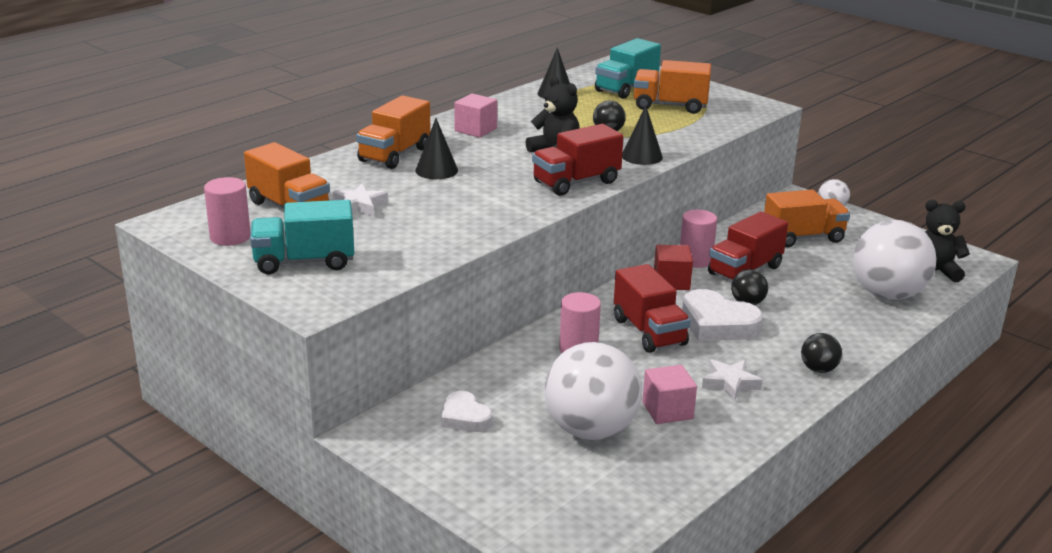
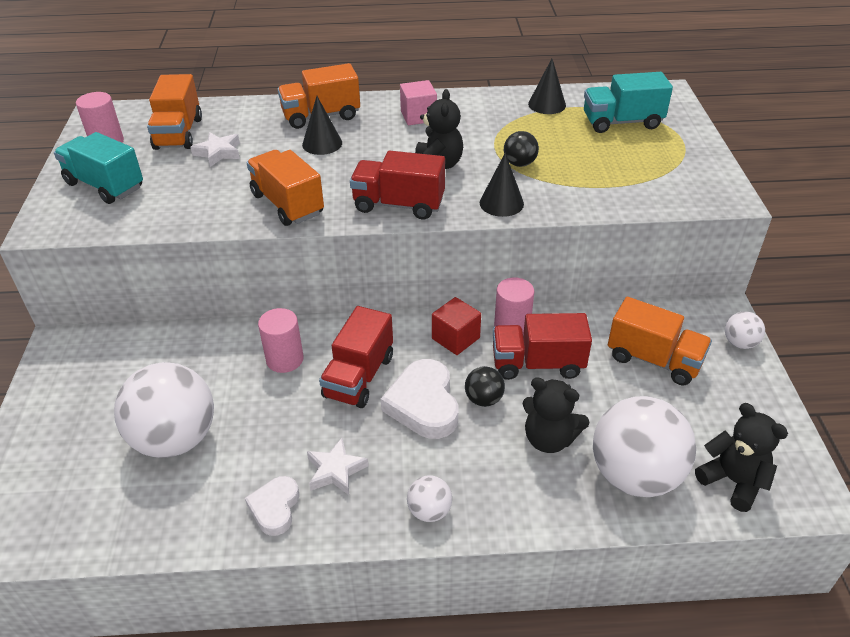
camera: 45 degrees right, 15 degrees up
white heart [441,391,492,432] -> white heart moved to [245,476,299,536]
orange truck [634,60,712,114] -> orange truck moved to [247,150,324,226]
pink cube [642,365,697,424] -> none
black ball [801,333,842,373] -> white ball [407,476,452,522]
none -> black teddy bear [522,377,589,453]

